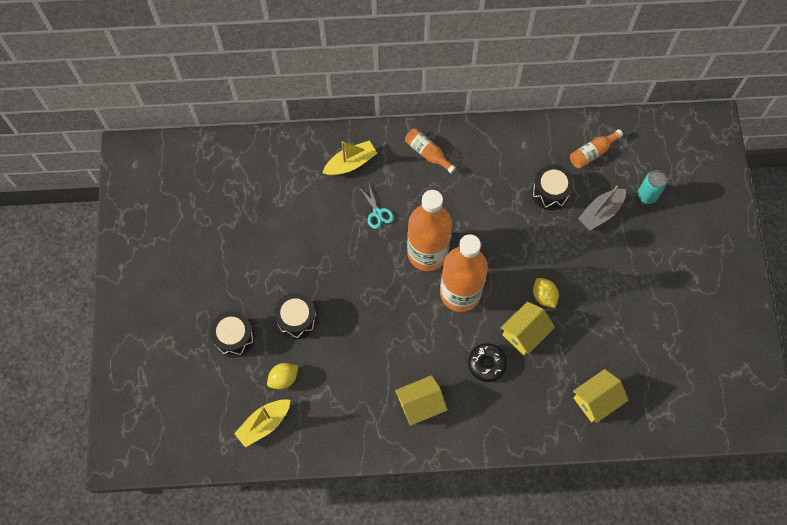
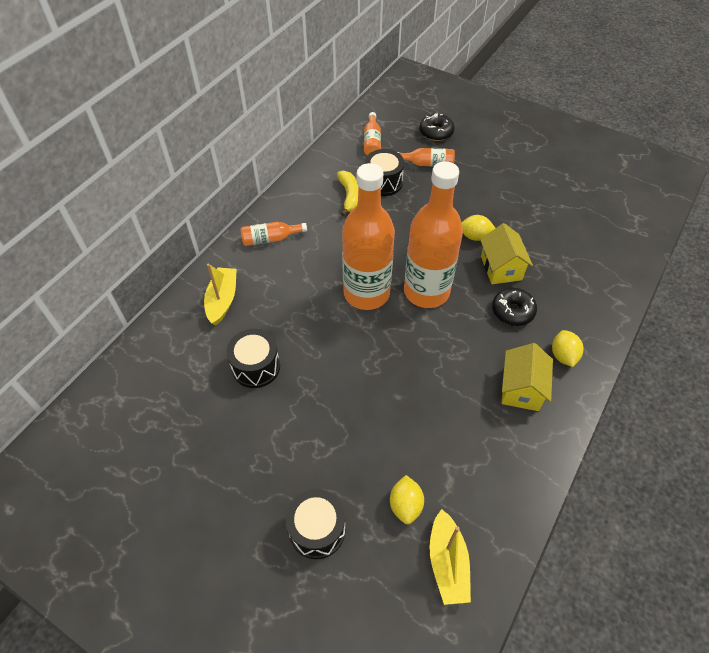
camera: 55 degrees left, 15 degrees down
black drum [274,293,317,339] -> black drum moved to [226,329,280,388]
turquoise scissors [360,182,394,229] -> none
yellow house [573,369,629,423] -> none
grey boat [578,186,626,231] -> orange bottle [398,148,455,167]
turquoise can [638,170,667,204] -> black donut [420,113,455,141]
none -> yellow banana [337,171,358,216]
none -> yellow lemon [552,330,583,367]

